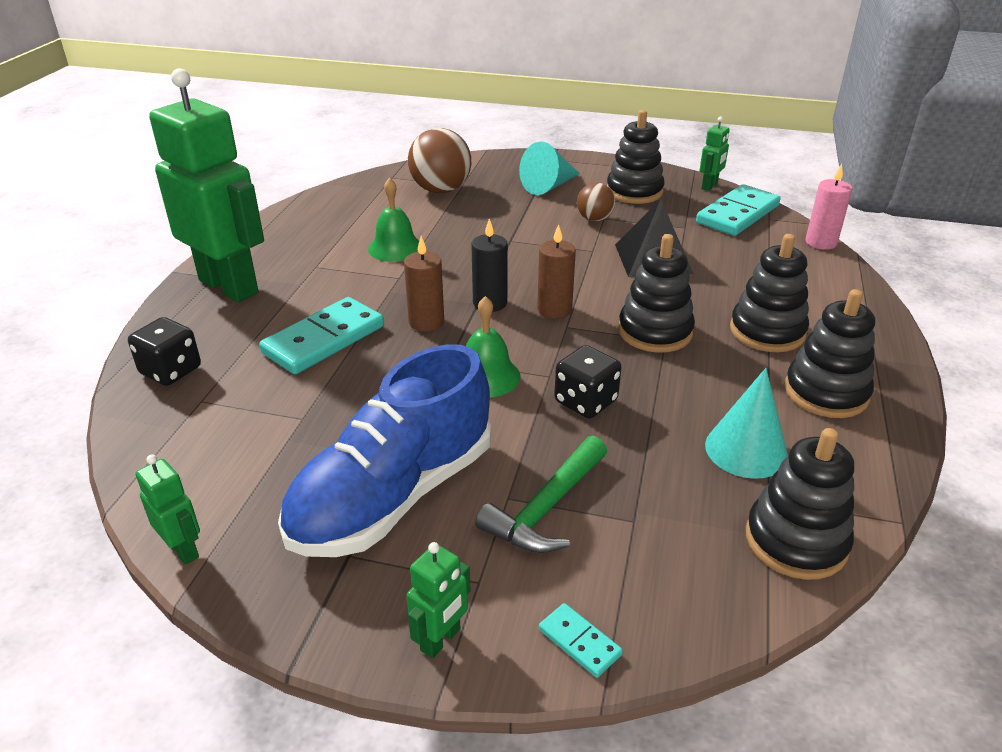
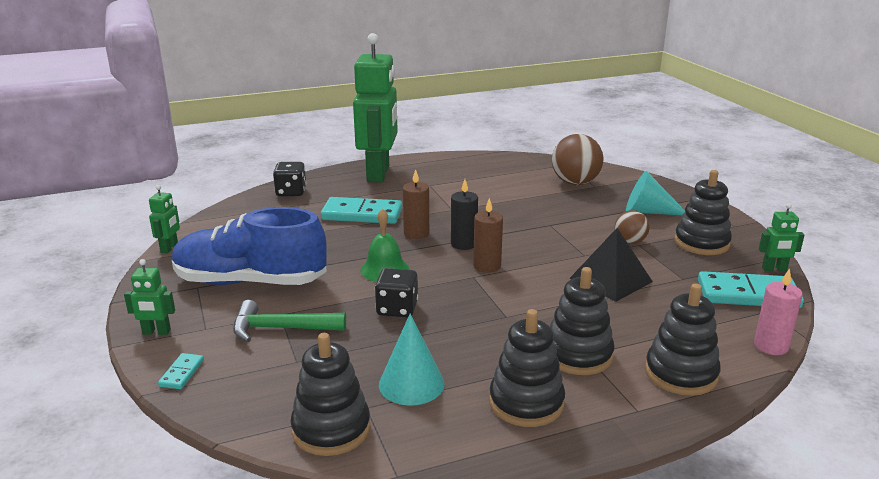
camera: 55 degrees right, 10 degrees down
green bell [368,177,419,262] -> none
black stacking toy [618,234,695,353] -> black stacking toy moved to [645,283,721,396]

